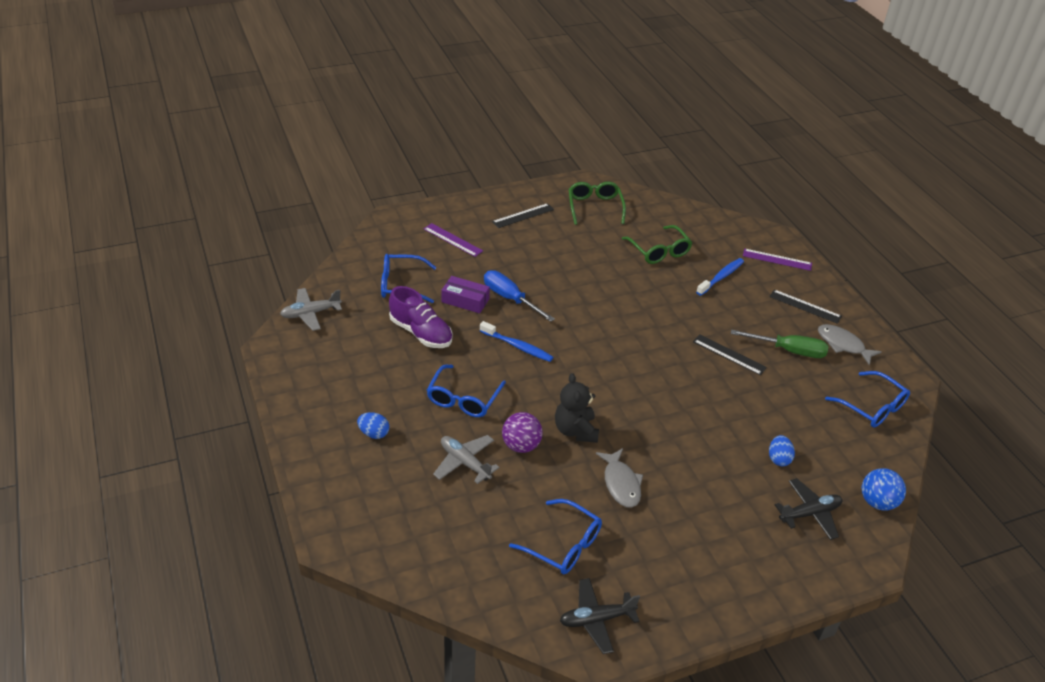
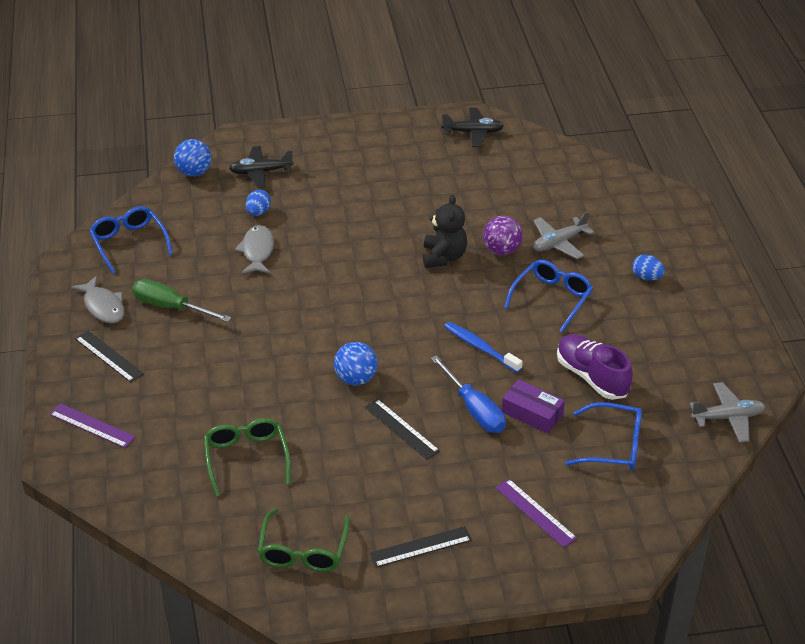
camera: 165 degrees left, 0 degrees up
grey plane [433,435,499,484] -> grey plane turned 90 degrees clockwise [533,212,594,259]
blue glasses [509,499,602,574] -> none
grey fish [596,448,643,508] -> grey fish moved to [235,225,274,274]
black ruler [693,334,767,375] -> black ruler moved to [365,399,440,460]
blue toothbrush [696,258,744,296] -> none
none -> blue ball [334,342,378,385]

